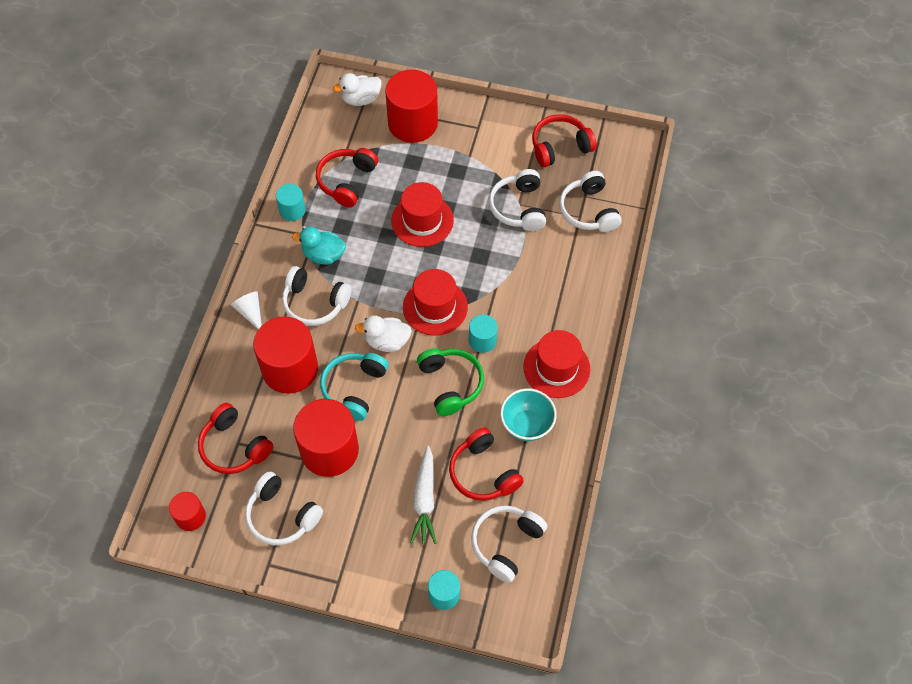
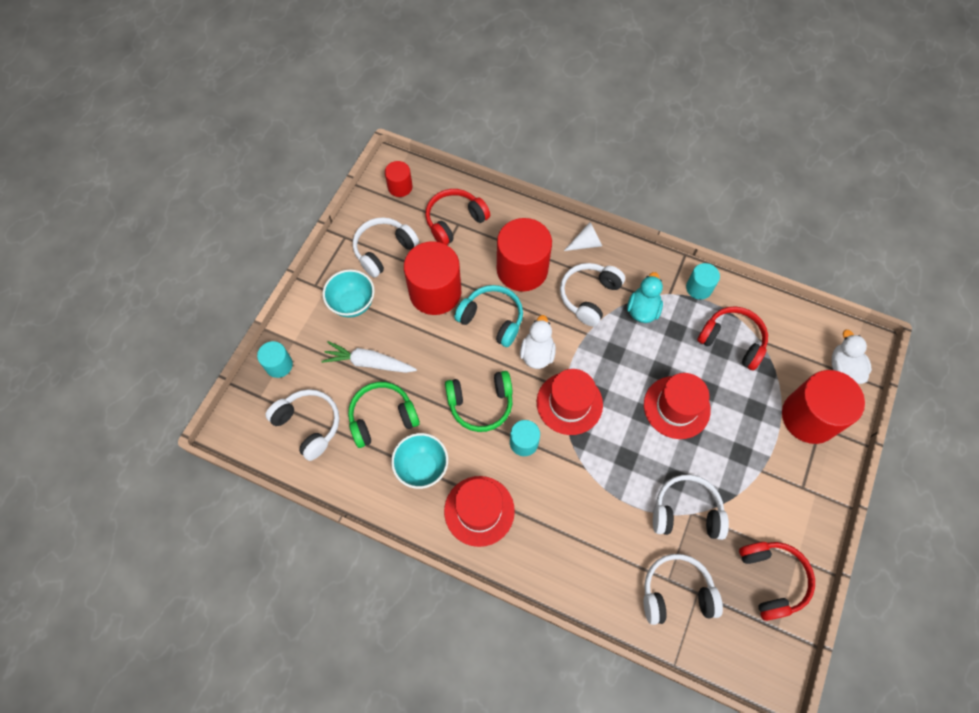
camera: 100 degrees right, 5 degrees up
red headphones [449,427,524,501] -> green headphones [348,382,420,448]
none -> turquoise bowl [323,269,375,318]

